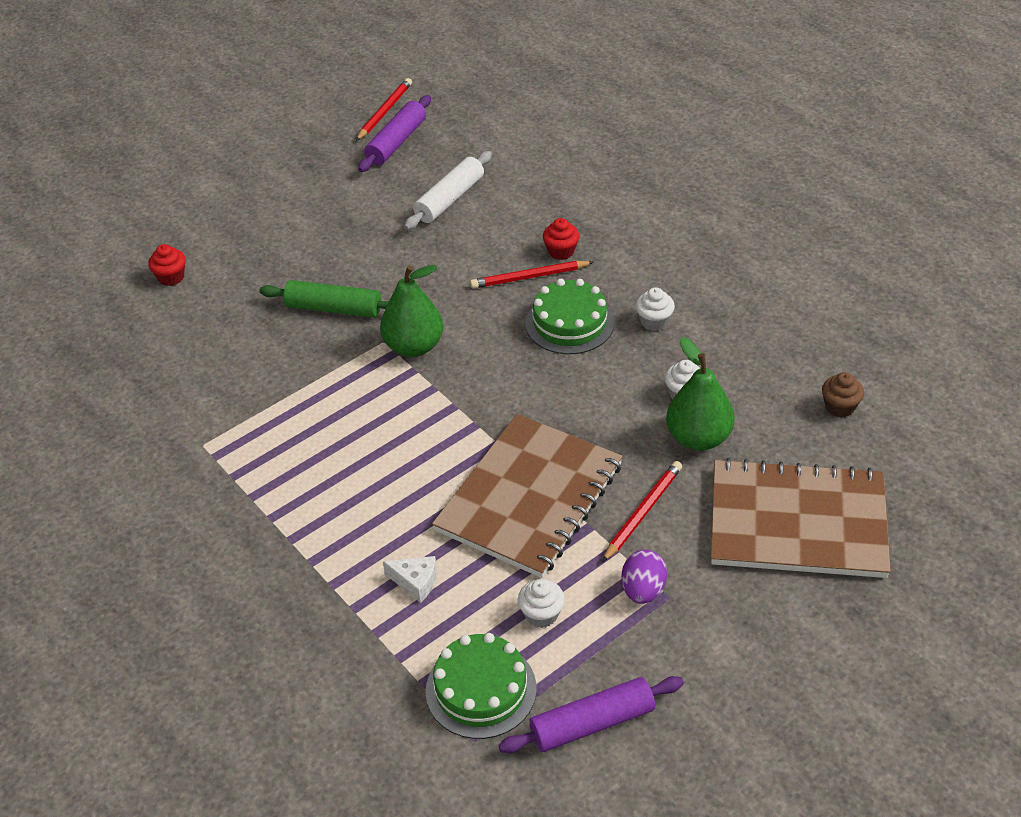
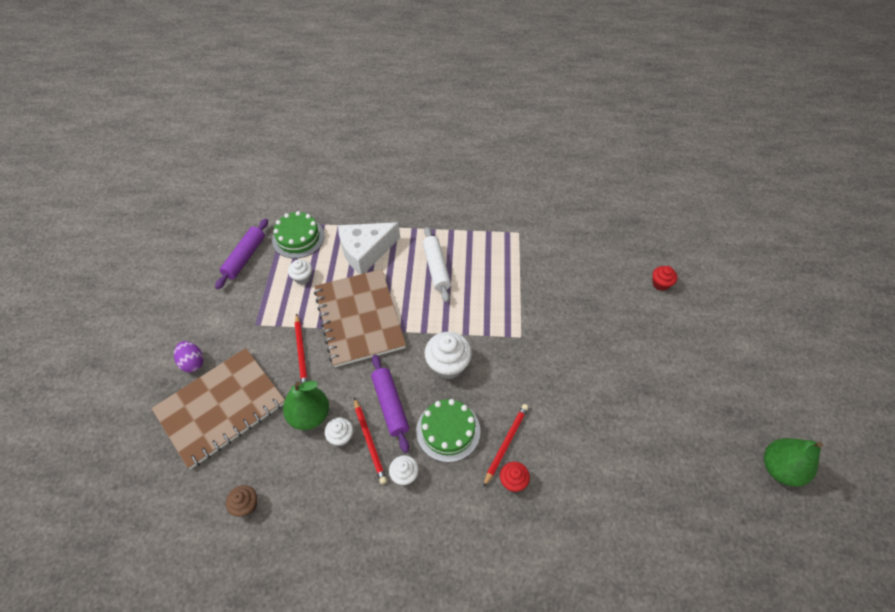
camera: 130 degrees right, 10 degrees up
green rolling pin [259,280,389,318] -> none
red pencil [356,78,412,141] -> red pencil moved to [354,398,387,484]
purple rolling pin [358,95,431,172] -> purple rolling pin moved to [371,355,409,453]
green pear [380,265,443,357] -> green pear moved to [764,438,823,487]
white cheese [383,556,437,603] -> white cheese [338,222,400,274], size x2.24
white rolling pin [404,151,492,230] -> white rolling pin moved to [423,227,451,302]
purple egg [622,550,667,604] -> purple egg moved to [174,341,204,372]
none -> white cupcake [424,332,472,379]

